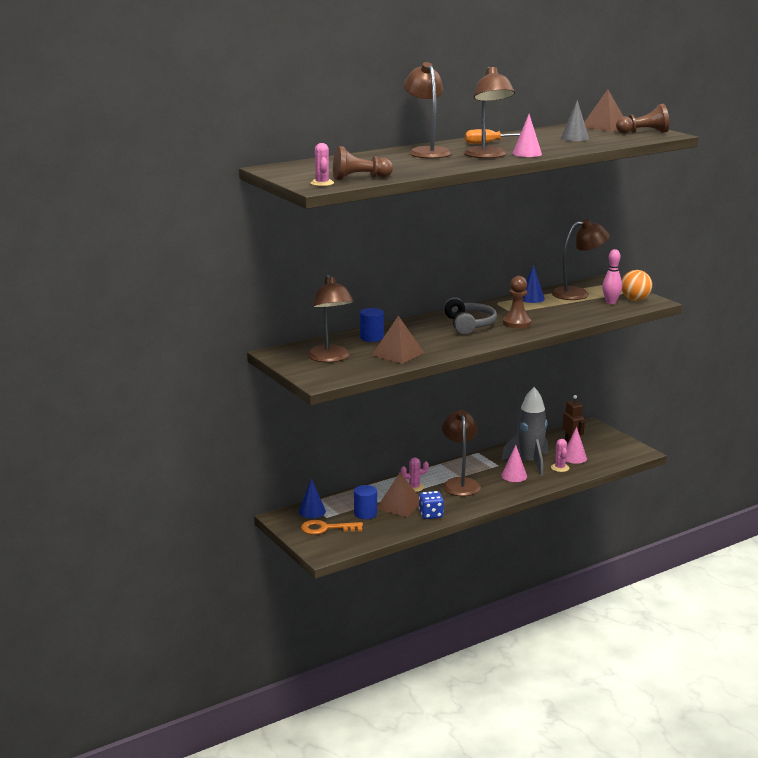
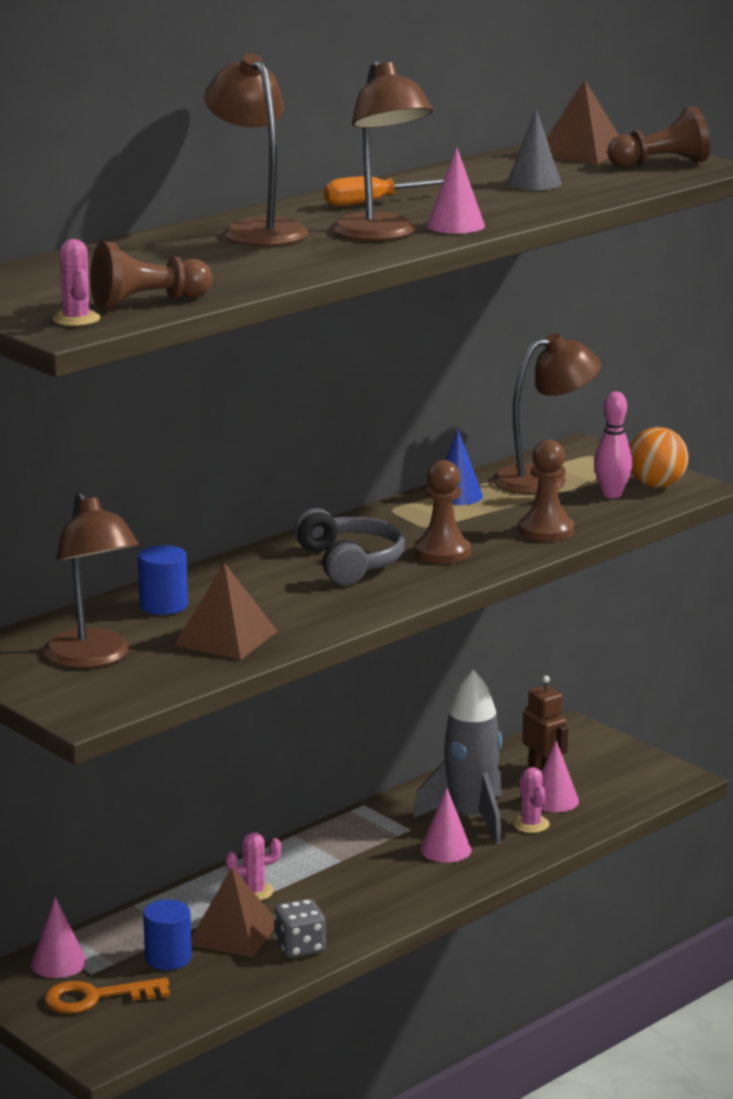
camera: 10 degrees left, 0 degrees up
blue cone [299,478,326,518] -> pink cone [31,897,87,978]
blue dice [419,491,444,519] -> grey dice [274,899,326,958]
brown lamp [442,410,481,496] -> none
none -> brown pawn [519,440,574,542]

